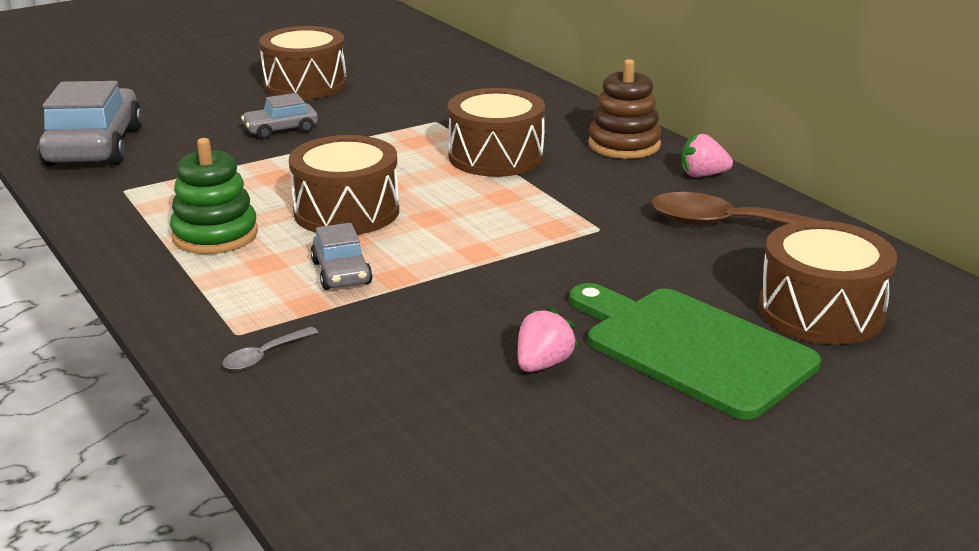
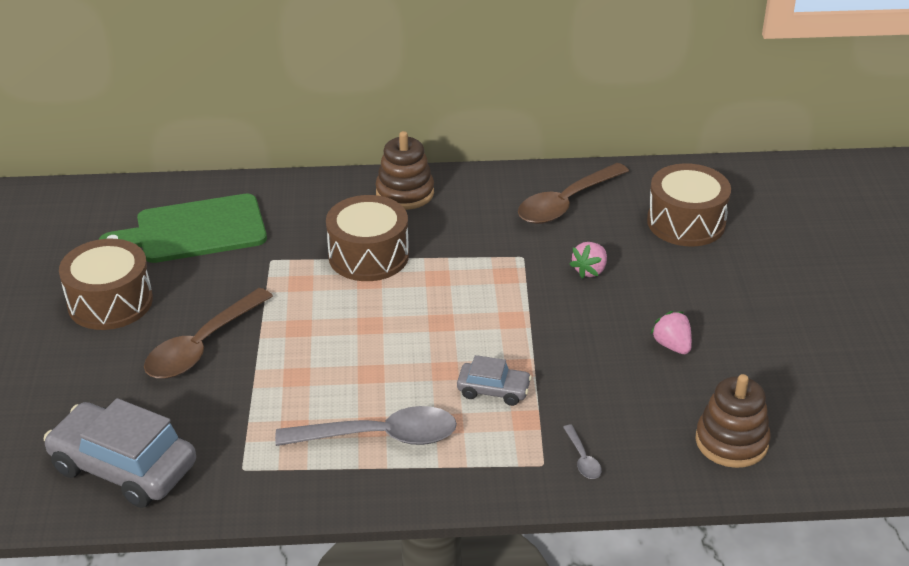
camera: 60 degrees left, 10 degrees up
green stacking toy [170,138,258,254] -> grey spoon [275,406,457,446]
grey car [241,93,318,139] -> brown spoon [144,288,273,379]
brown drum [289,135,399,235] -> none
green cutting board [569,283,821,420] -> green cutting board moved to [99,194,267,263]
pink strawberry [681,132,733,177] -> pink strawberry moved to [569,242,607,279]
none -> brown stacking toy [695,374,771,468]

